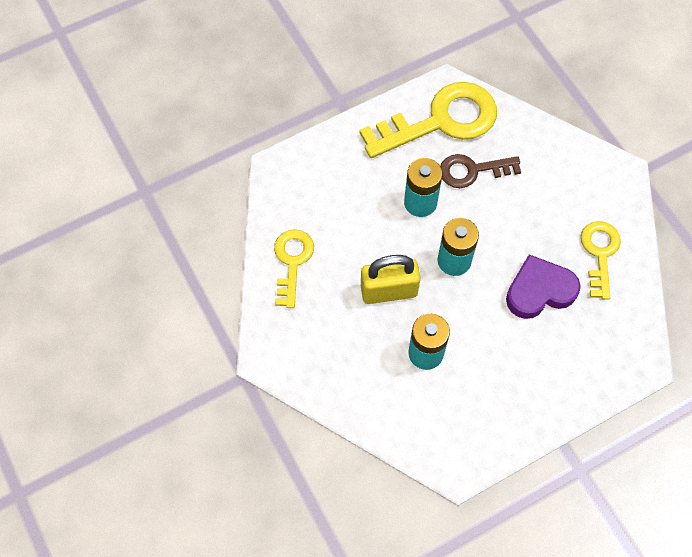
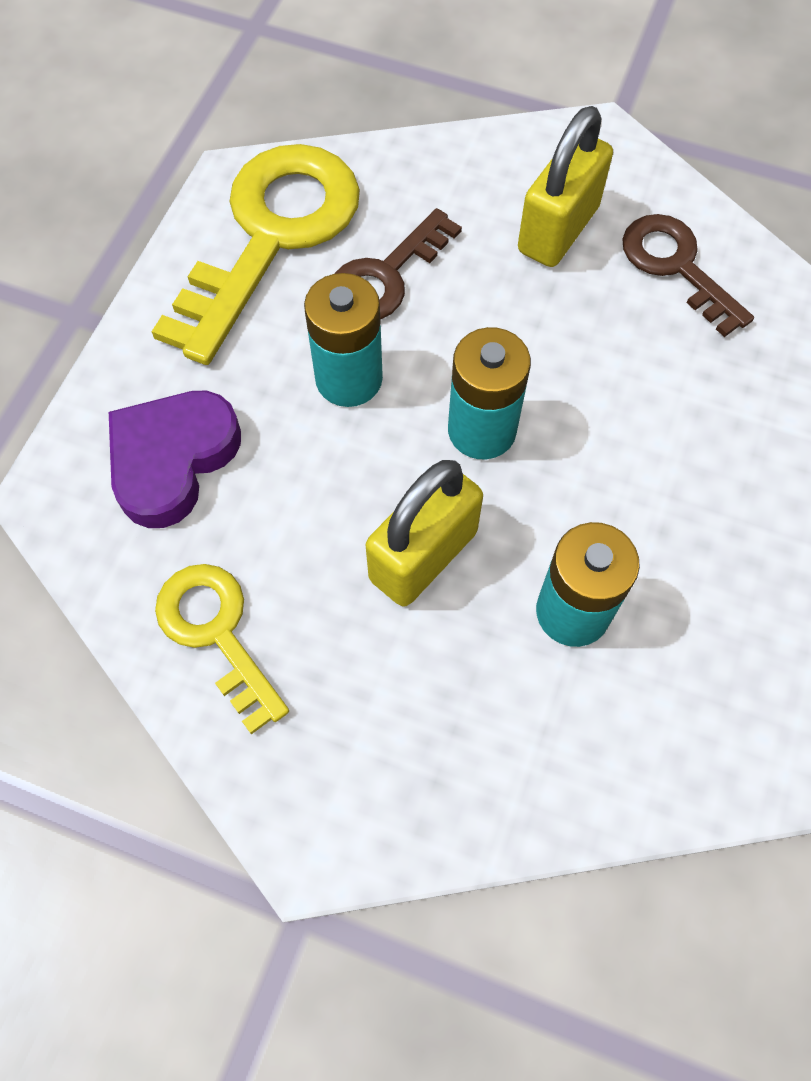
camera: 40 degrees left, 0 degrees up
purple heart [506,254,581,319] -> purple heart moved to [109,391,241,528]
yellow key [581,221,621,300] -> brown key [622,214,754,337]
none -> yellow padlock [518,106,613,267]

